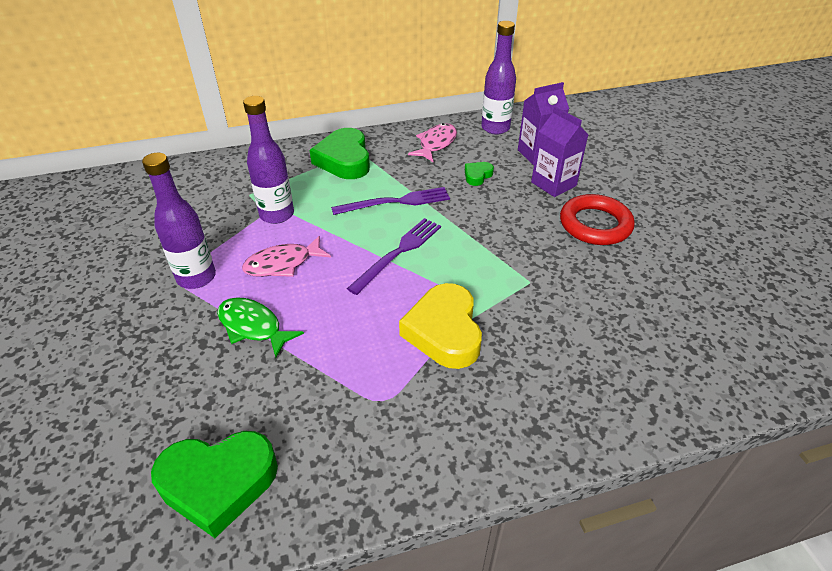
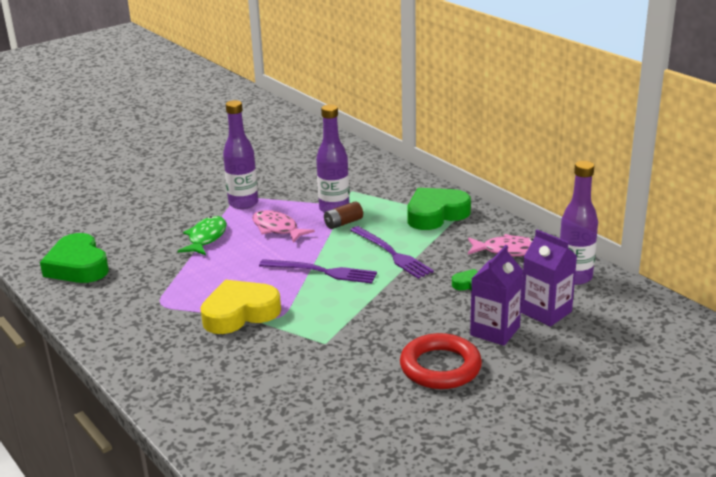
camera: 70 degrees right, 15 degrees down
none -> brown battery [324,201,363,229]

